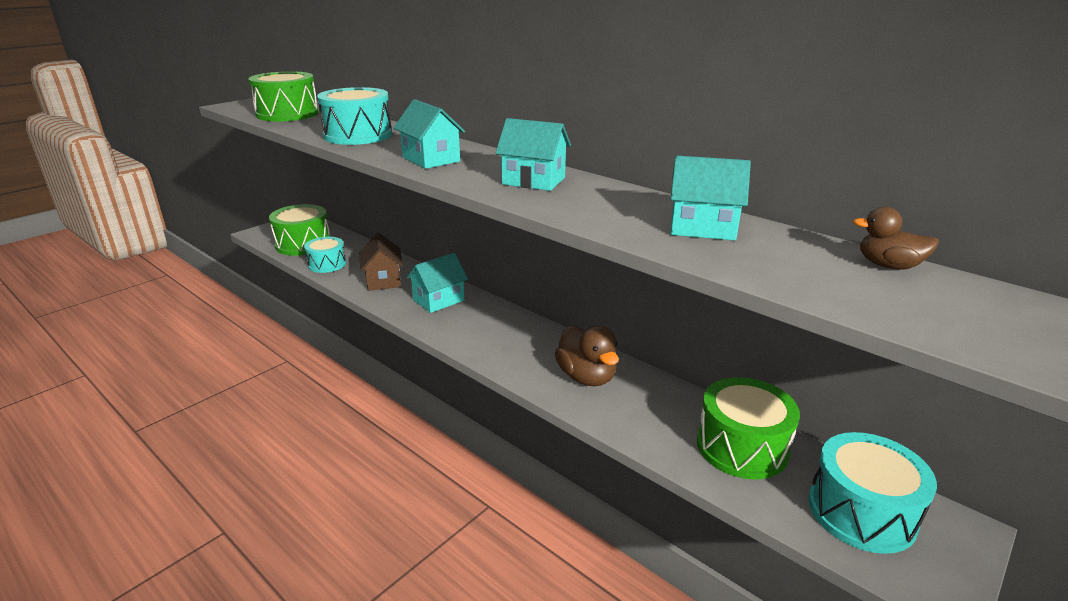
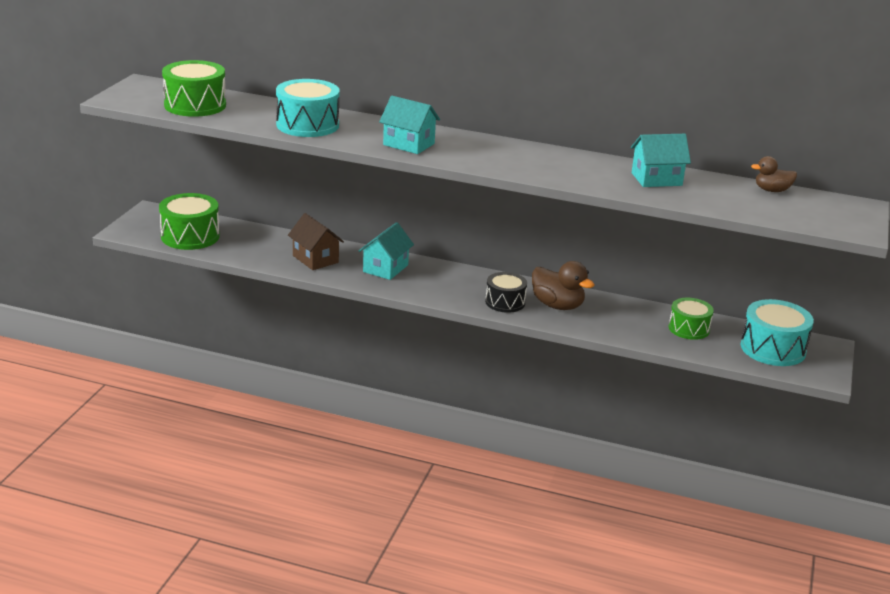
camera: 25 degrees left, 0 degrees up
turquoise drum [304,237,346,273] -> none
turquoise house [496,118,571,191] -> none
green drum [697,377,800,479] -> green drum [669,298,714,340], size x0.65
none -> black drum [485,272,527,313]

